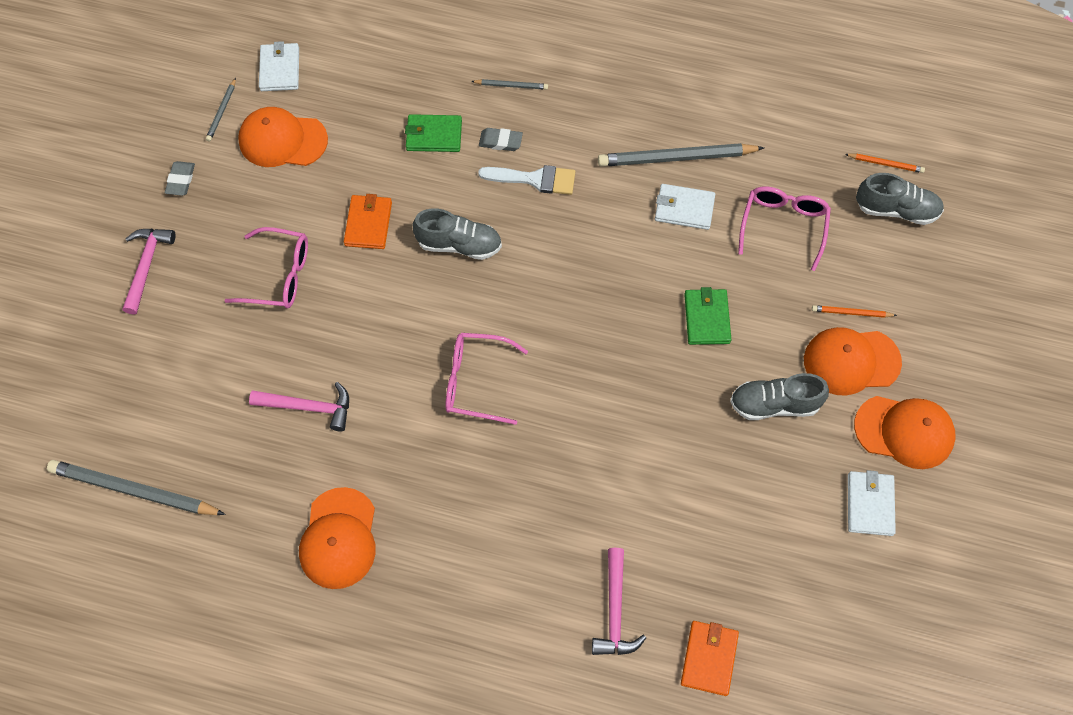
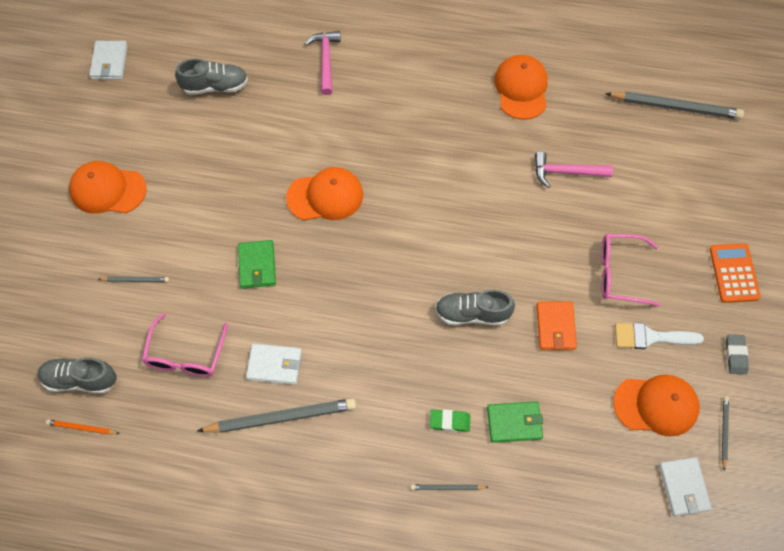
camera: 175 degrees right, 0 degrees up
pink hammer [122,229,175,315] -> orange calculator [710,243,761,303]
pink glasses [445,333,528,425] -> none
white brush [478,165,575,195] -> white brush moved to [615,323,704,349]
grey eraser [479,128,523,151] -> green eraser [430,409,470,432]
orange wallet [681,621,739,696] -> none
grey shoe [730,373,829,420] -> grey shoe moved to [175,59,248,95]
orange cap [804,327,902,396] -> orange cap moved to [286,167,363,220]
orange pencil [812,305,897,318] -> grey pencil [99,276,169,282]
white wallet [848,470,896,536] -> white wallet moved to [89,41,128,79]

